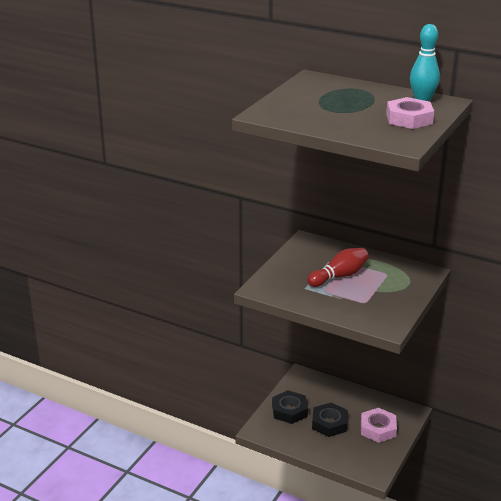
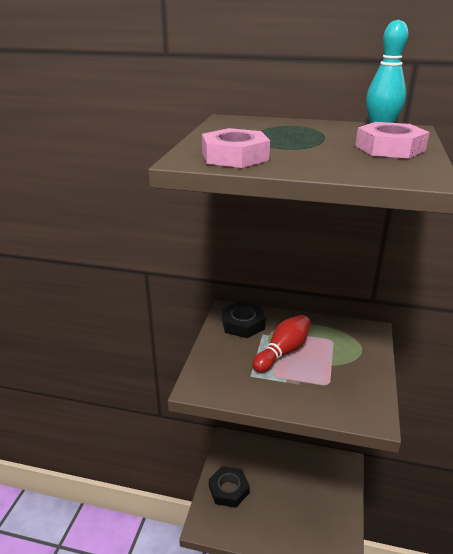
camera: 15 degrees left, 0 degrees up
black nut [312,403,348,437] -> black nut moved to [222,301,266,338]
pink nut [361,408,397,443] -> pink nut moved to [202,128,270,168]

